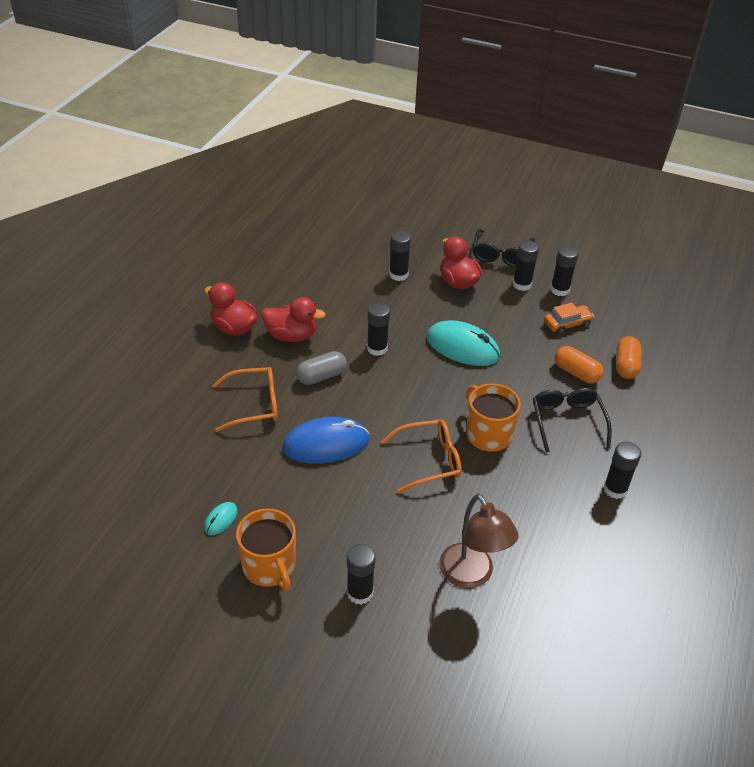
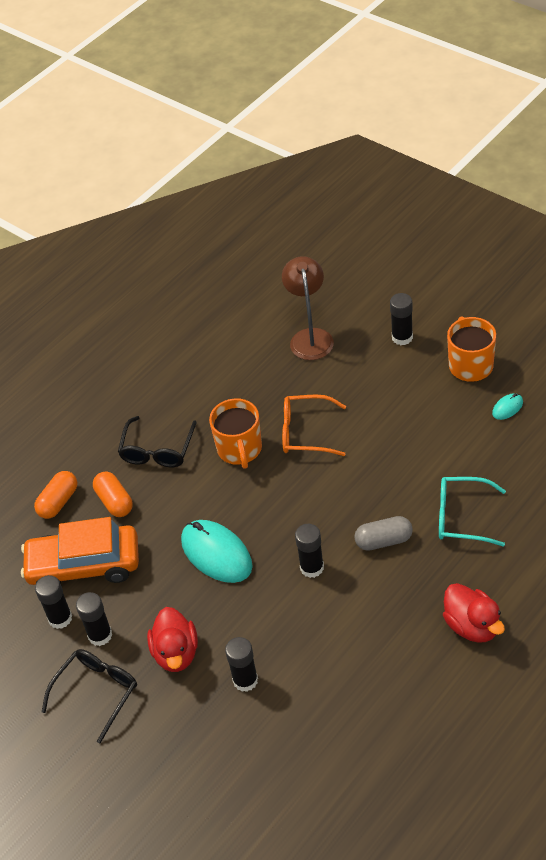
camera: 155 degrees left, 5 degrees up
orange glasses [213,367,278,432] -> turquoise glasses [439,477,506,546]
red duck [262,297,326,342] -> none
blue mouse [282,417,369,464] -> none
orange car [544,303,594,335] -> orange car [21,517,139,585], size x2.03
black glue stick [603,442,641,499] -> none

